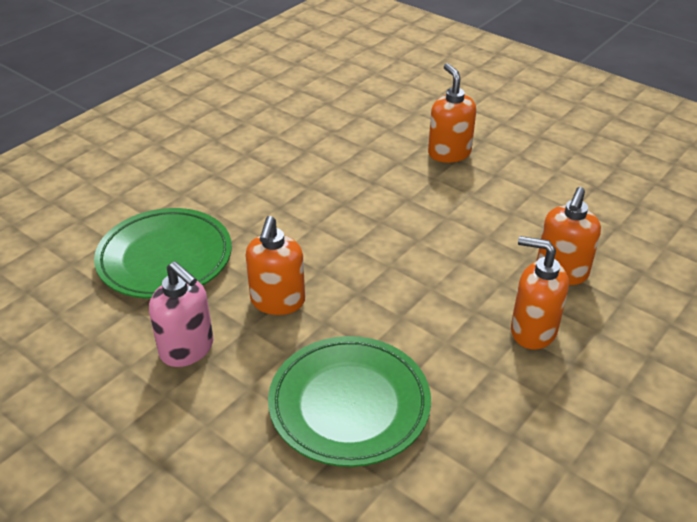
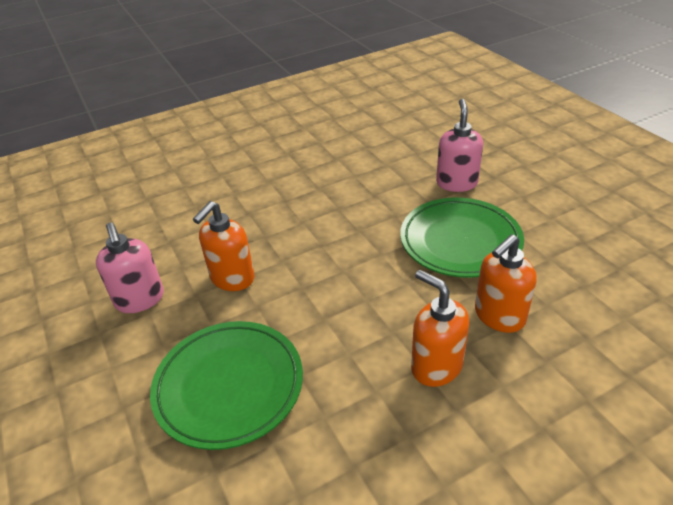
camera: 25 degrees right, 0 degrees up
green plate [94,208,232,299] -> green plate moved to [400,197,524,278]
orange soap dispenser [428,63,476,163] -> pink soap dispenser [436,99,483,192]

